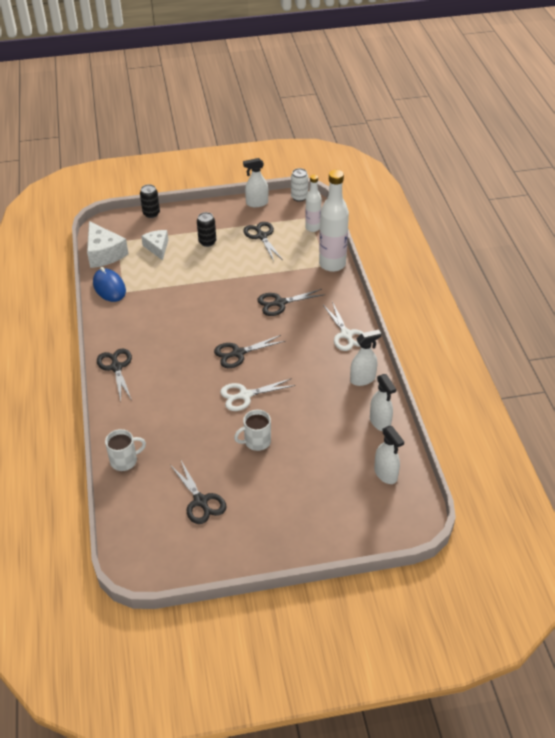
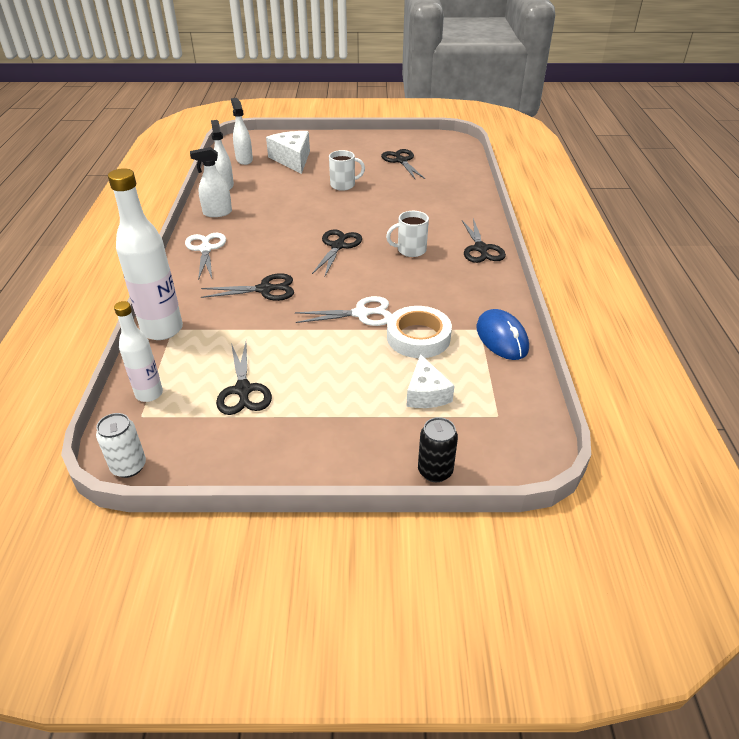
camera: 170 degrees left, 5 degrees down
white cheese [87,221,128,268] -> white cheese moved to [266,131,310,174]
white mug [105,429,146,471] -> white mug moved to [386,211,429,257]
black can [197,212,216,247] -> none
black scissors [214,335,285,368] -> black scissors turned 60 degrees counterclockwise [312,229,362,276]
white scissors [220,378,295,411] -> white scissors moved to [295,296,392,326]
white spray bottle [243,158,268,207] -> none
none -> white tape [387,306,452,358]

